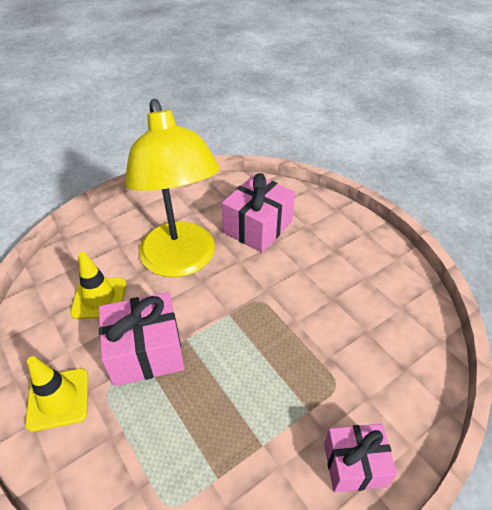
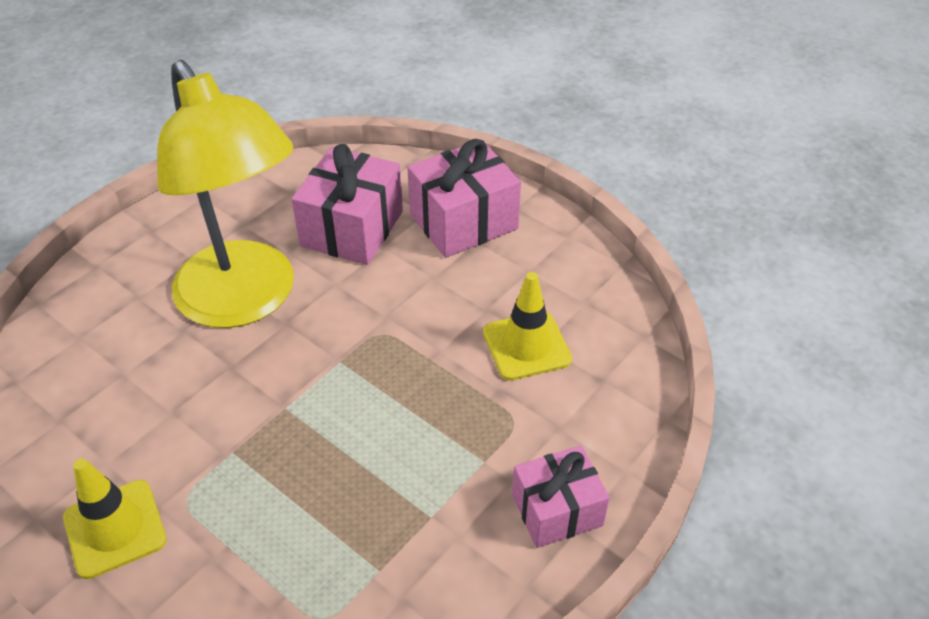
camera: 15 degrees left, 0 degrees up
yellow traffic cone [70,252,126,319] -> yellow traffic cone moved to [483,272,572,381]
pink gift [99,292,184,386] -> pink gift moved to [407,139,521,258]

